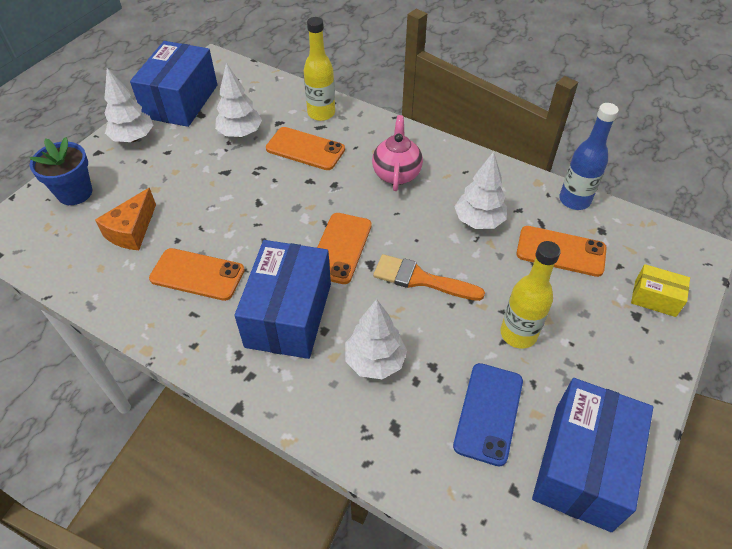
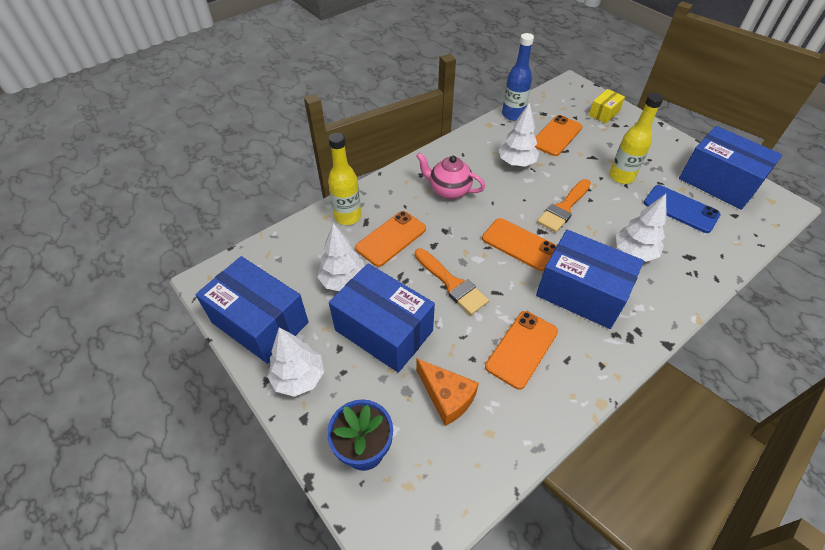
camera: 70 degrees left, 0 degrees up
none -> blue box [329,264,435,373]
none -> orange brush [414,248,489,315]

